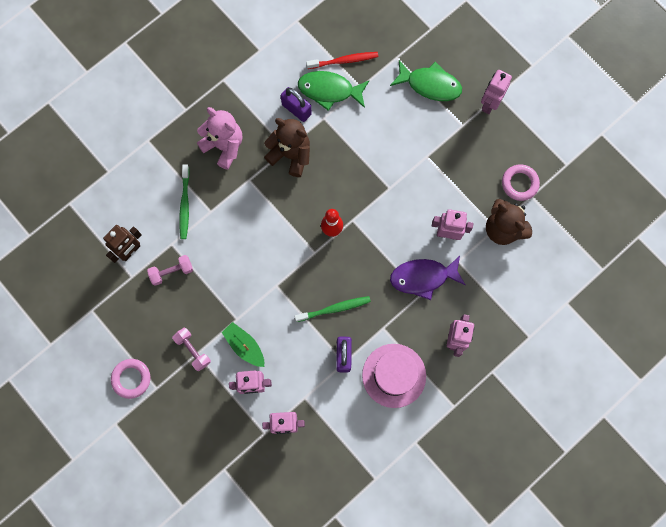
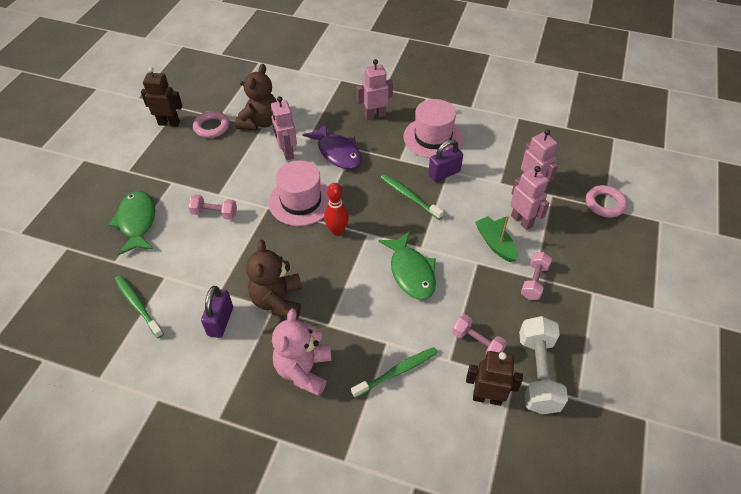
camera: 120 degrees left, 25 degrees down
pink ring [111,359,150,399] -> pink ring moved to [586,185,627,218]
green boat [221,322,264,367] -> green boat turned 135 degrees clockwise [475,215,517,262]
green fish [298,71,370,111] -> green fish moved to [378,231,436,300]
red toothbrush [306,52,379,69] -> green toothbrush [114,275,164,338]
pink robot [481,70,512,114] -> none
none -> brown robot [141,67,183,127]
none -> pink dumbbell [188,195,237,220]
none -> pink hat [269,160,329,226]
none -> white dumbbell [519,316,568,414]

